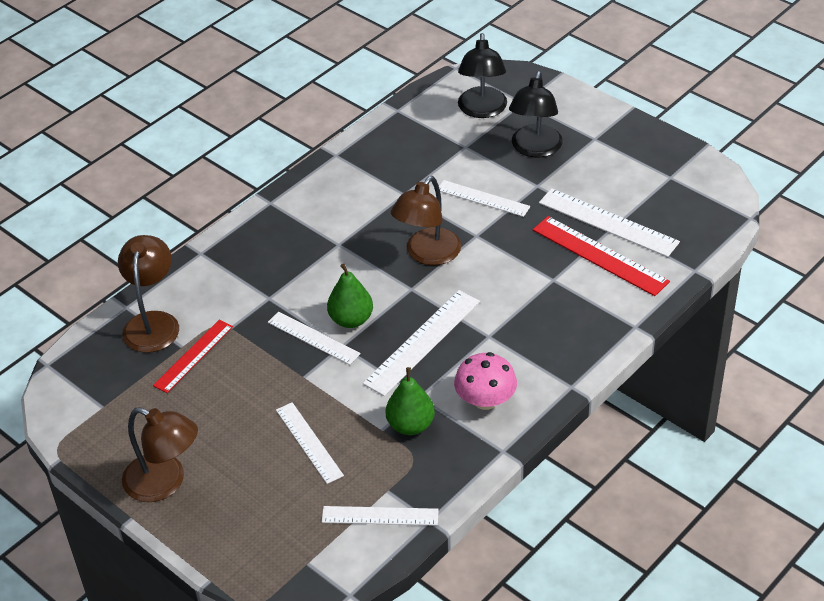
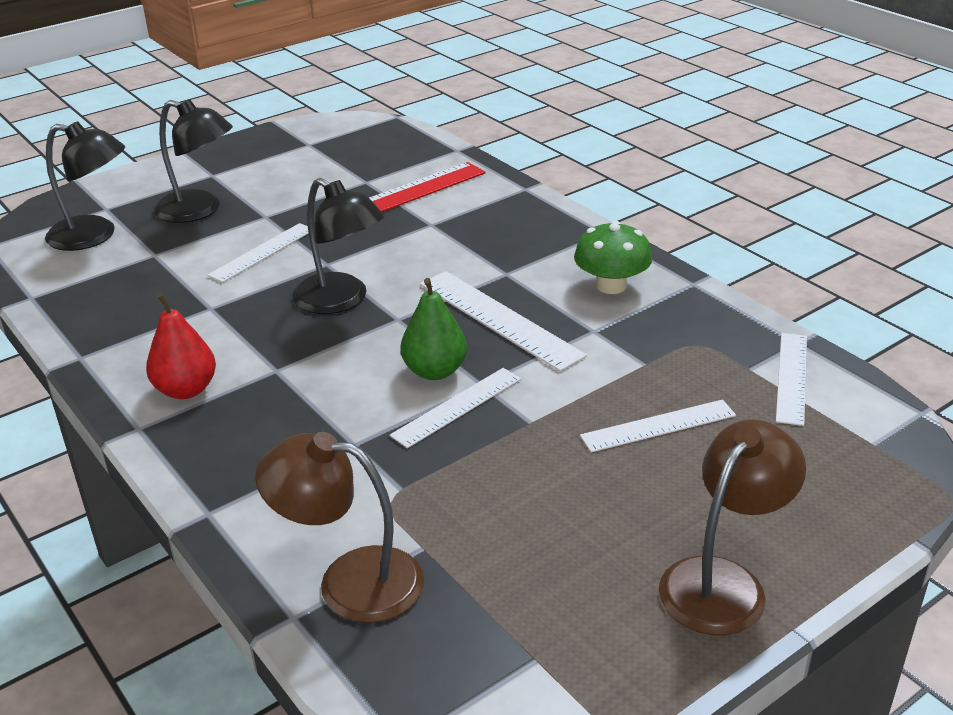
camera: 80 degrees left, 10 degrees down
red ruler [153,320,233,393] -> none
green pear [386,367,435,435] -> none
brown lamp [391,176,461,265] -> black lamp [292,178,384,314]
pink mushroom [454,352,517,410] -> green mushroom [574,221,652,294]
white ruler [539,188,680,257] -> none
none -> red pear [146,294,216,399]

